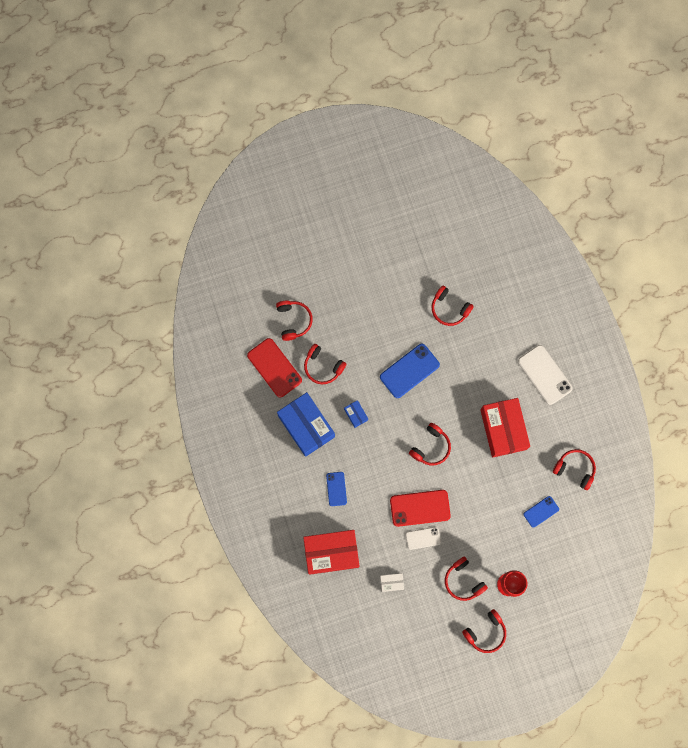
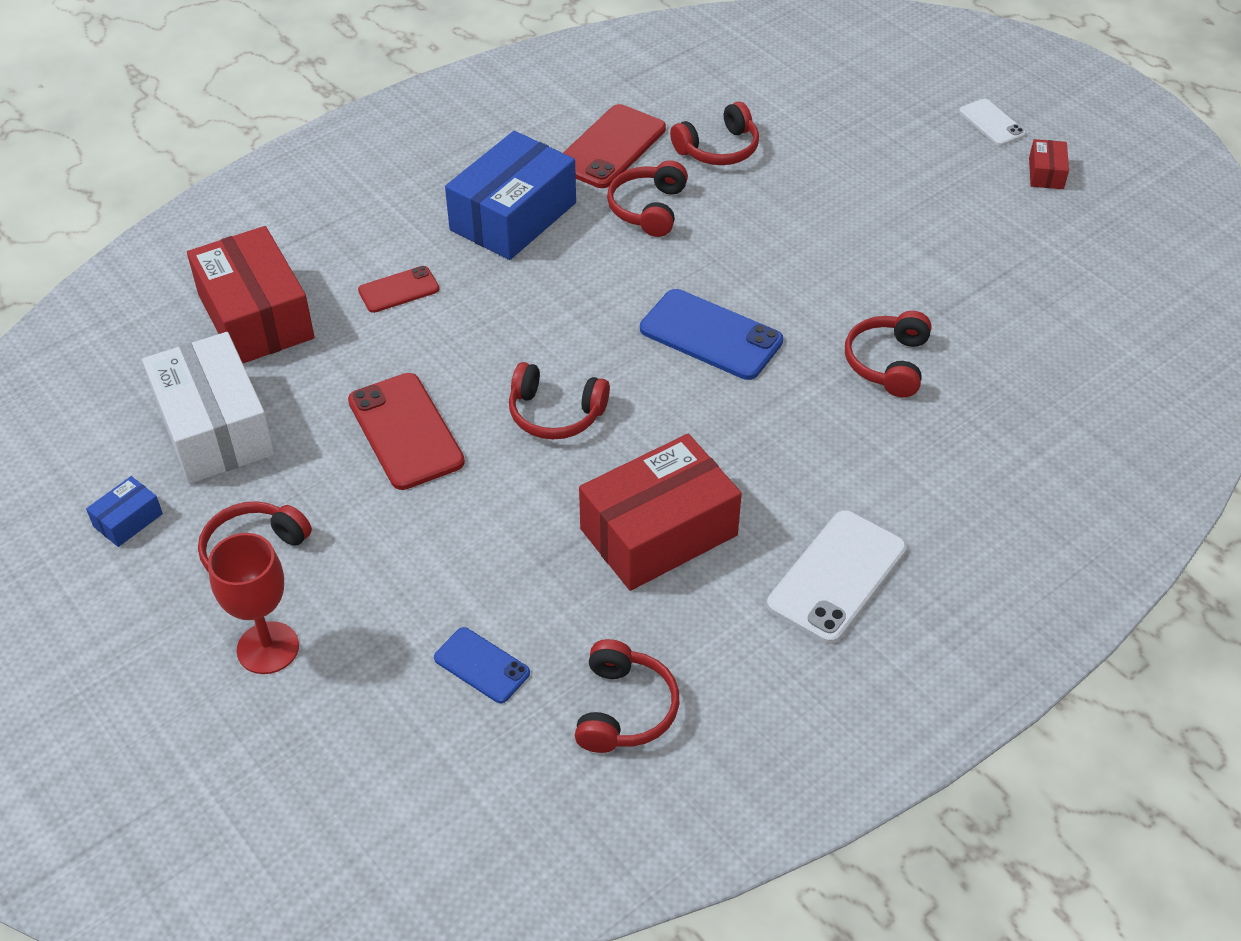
camera: 70 degrees right, 30 degrees down
blue phone [326,472,347,506] -> red phone [358,266,439,313]
blue box [344,400,368,428] -> blue box moved to [86,476,163,547]
white box [380,573,404,592] -> white box [142,332,275,484], size x2.30
white phone [406,527,441,550] -> white phone moved to [959,99,1026,146]
red headphones [462,609,506,653] -> none
none -> red box [1029,139,1069,189]

